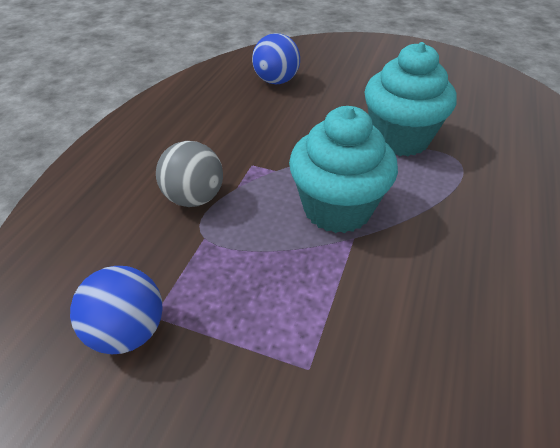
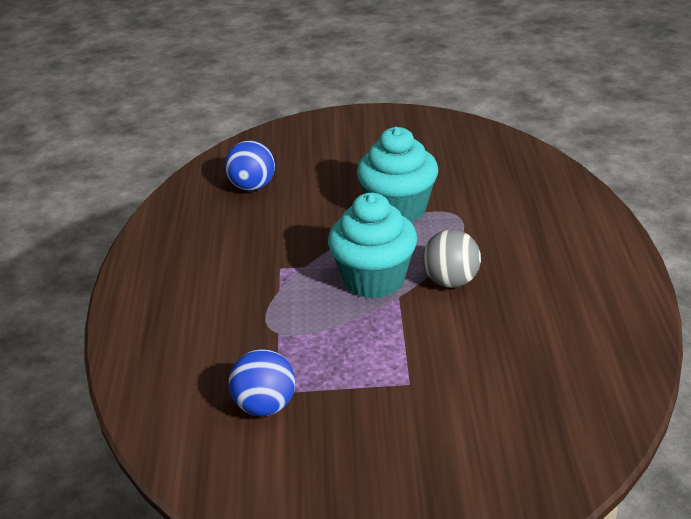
camera: 20 degrees left, 10 degrees down
grey ball [156,141,223,207] -> grey ball moved to [422,230,481,288]

